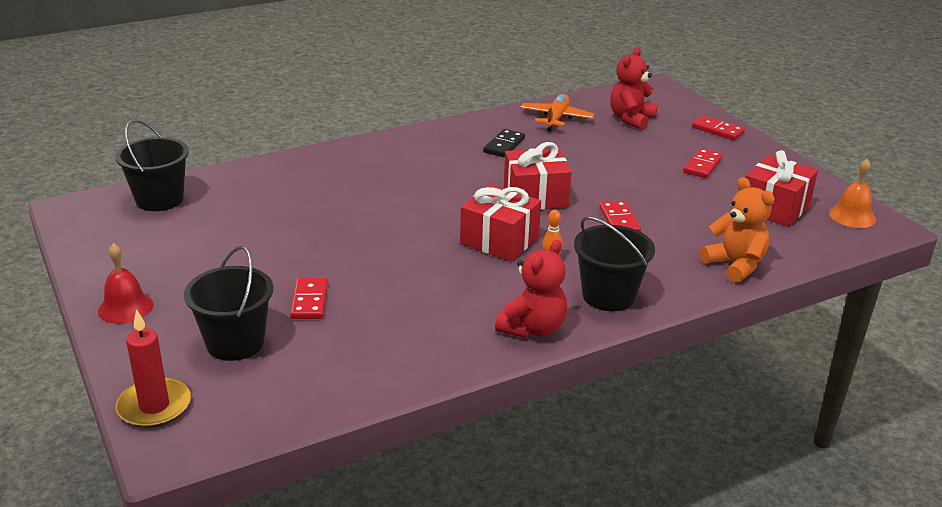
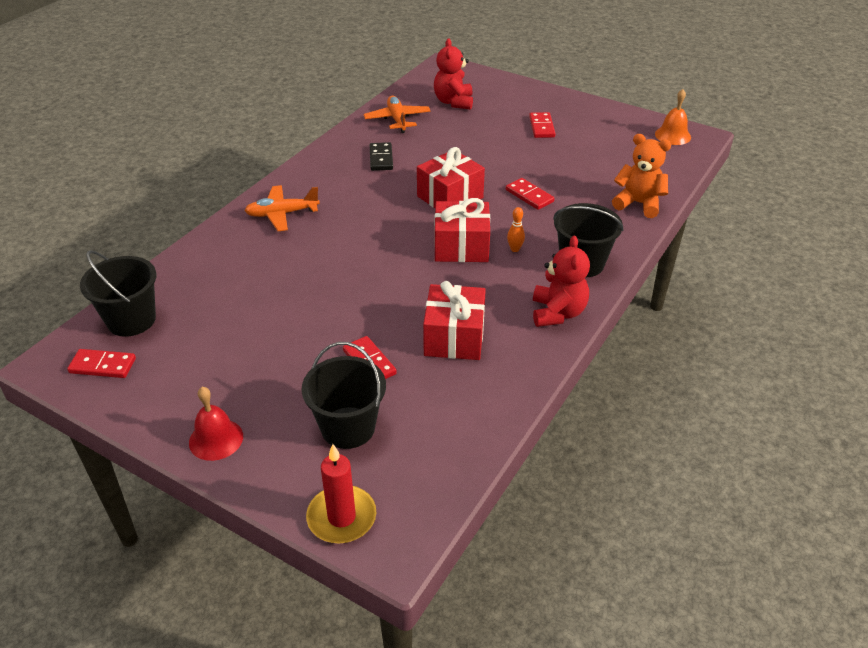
camera: 30 degrees left, 10 degrees up
red domino [692,115,745,140] -> red domino moved to [67,349,136,378]
red gift [745,150,818,227] -> red gift moved to [423,281,486,360]
none -> orange plane [244,185,320,231]

